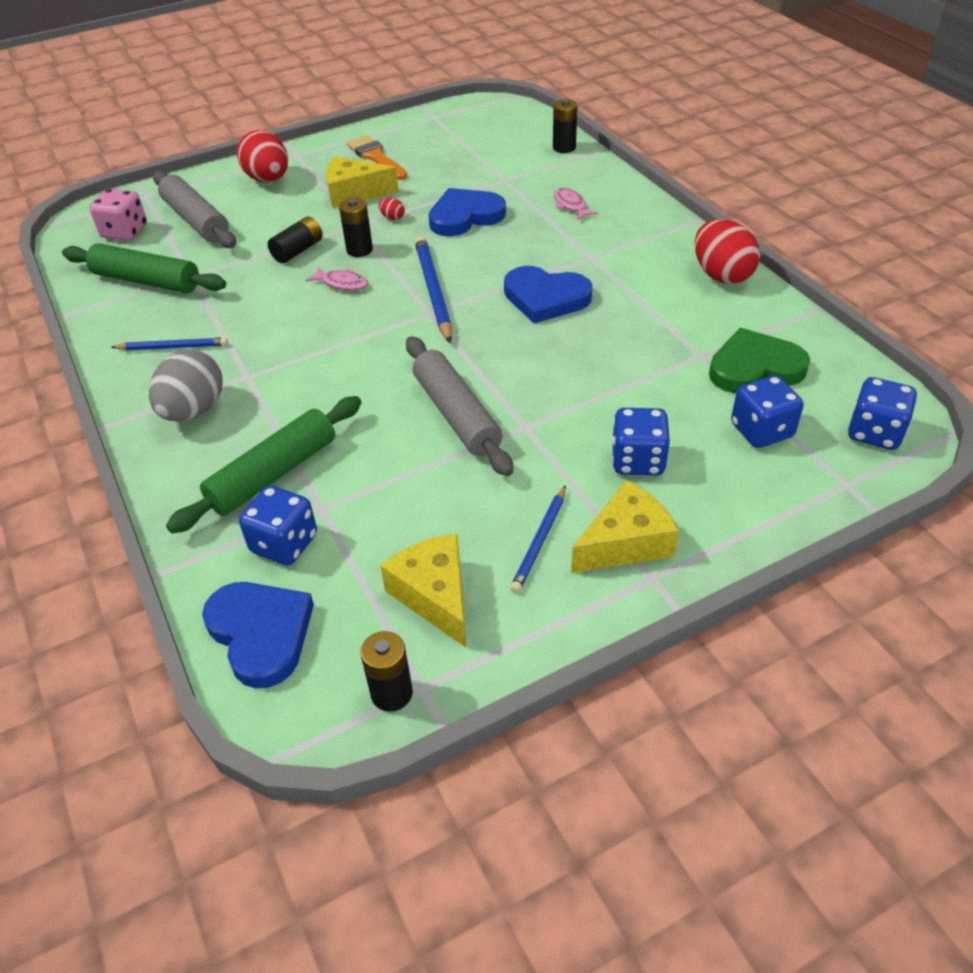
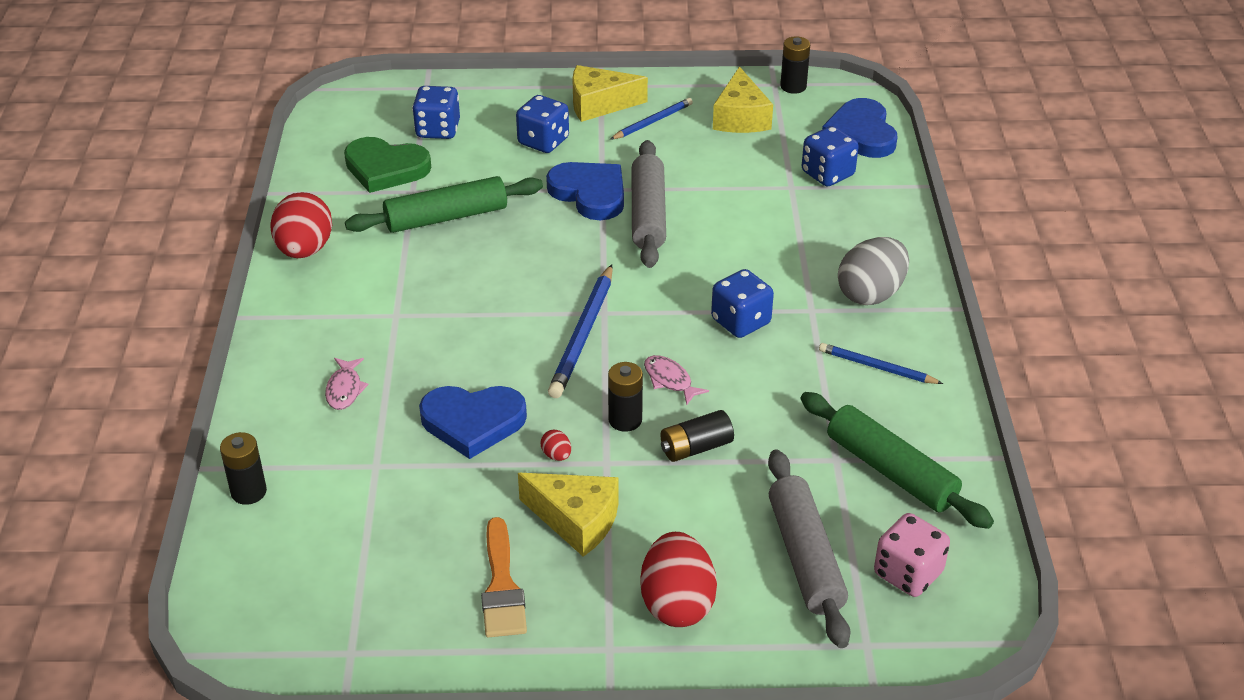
camera: 155 degrees left, 5 degrees down
green rolling pin [166,396,362,534] -> green rolling pin moved to [345,176,543,233]
blue heart [504,266,592,323] -> blue heart moved to [546,162,624,220]
blue dice [848,377,917,450] -> blue dice moved to [711,269,774,338]

